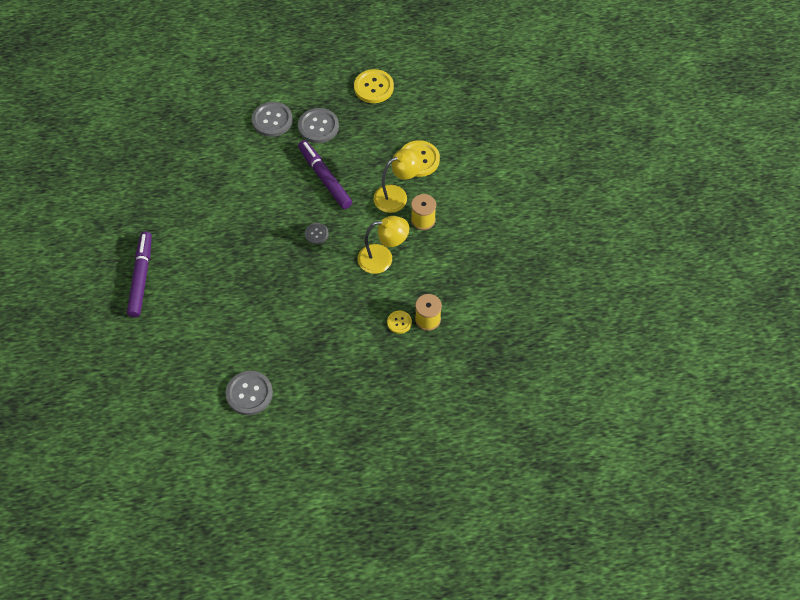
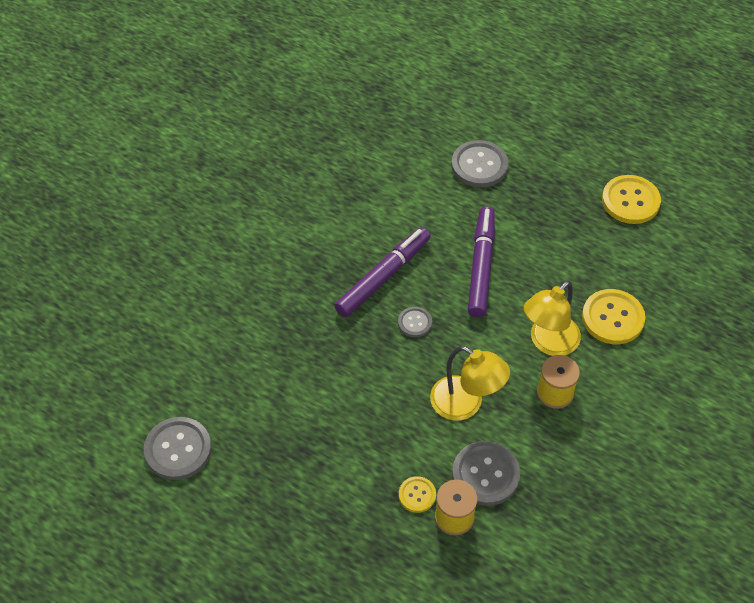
camera: 40 degrees right, 5 degrees down
purple marker [127,231,152,317] -> purple marker moved to [334,227,431,317]
grey button [298,108,339,143] -> grey button moved to [452,441,520,506]
yellow lamp [373,149,422,213] -> yellow lamp turned 120 degrees clockwise [524,281,581,356]

